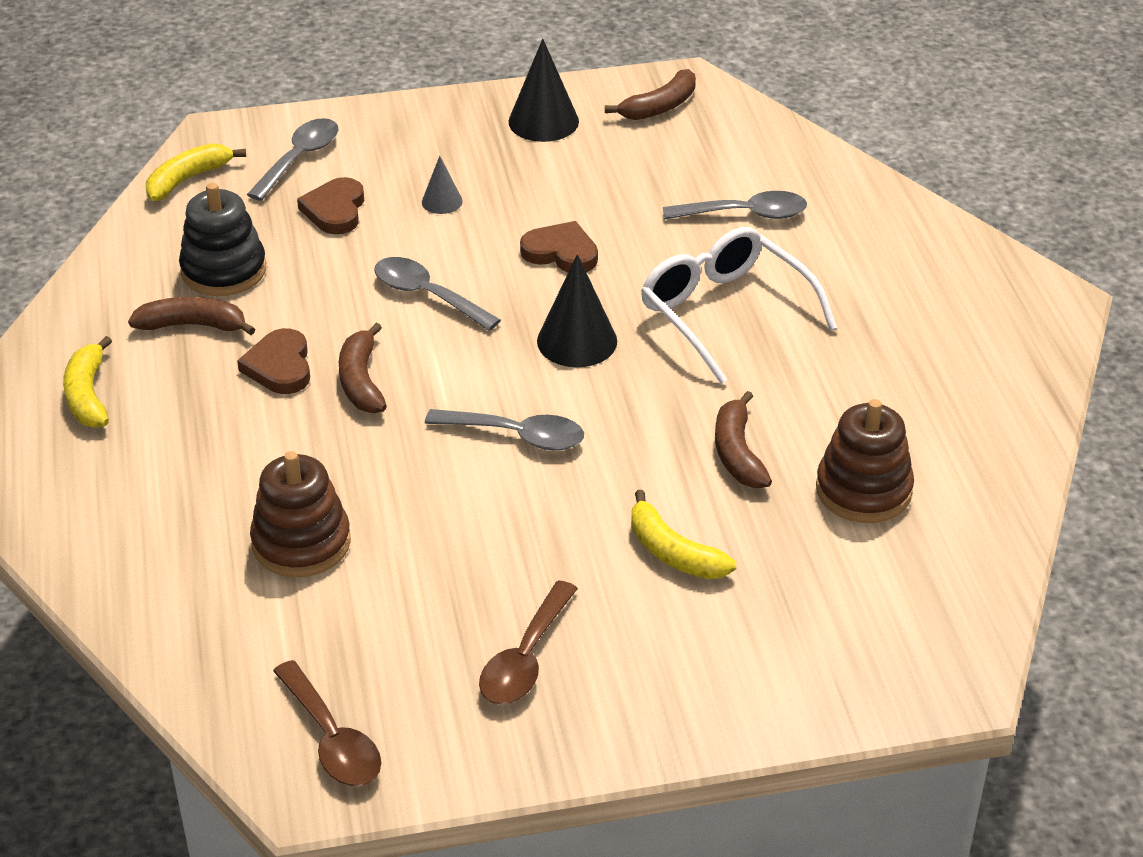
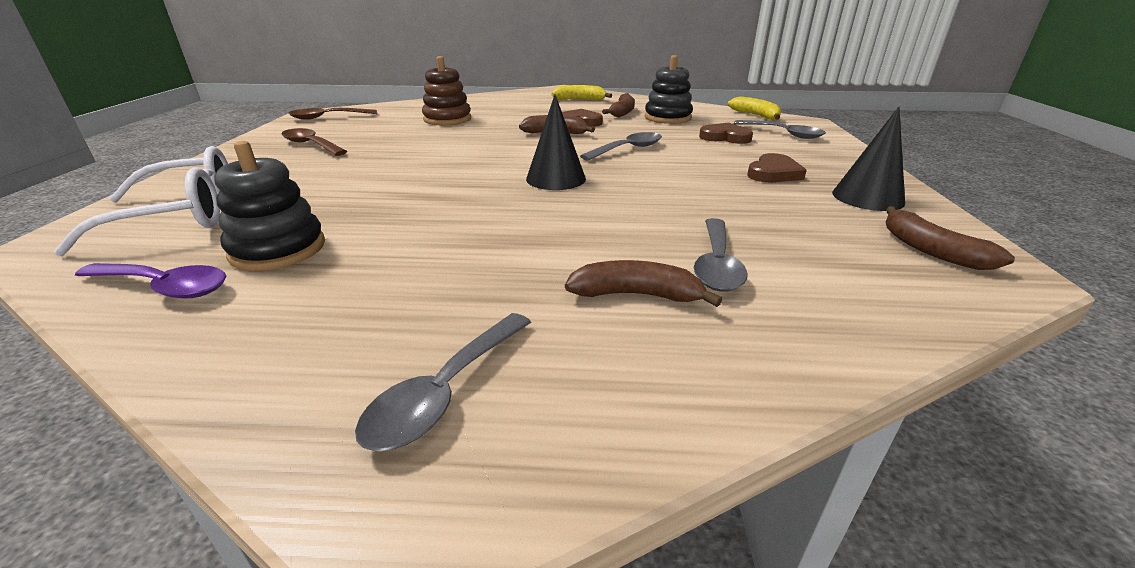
camera: 105 degrees right, 10 degrees down
grey cone [422,156,463,214] -> none
grey spoon [425,409,584,451] -> grey spoon moved to [355,313,531,451]
brown heart [520,221,598,272] -> brown heart moved to [747,153,807,182]
yellow banana [631,490,736,579] -> none
white glasses [641,227,837,384] -> white glasses moved to [53,146,228,256]
brown banana [715,391,772,488] -> brown banana moved to [565,260,722,307]
brown stacking toy [816,399,914,523] -> black stacking toy [214,141,325,271]
none -> purple spoon [75,263,226,298]

